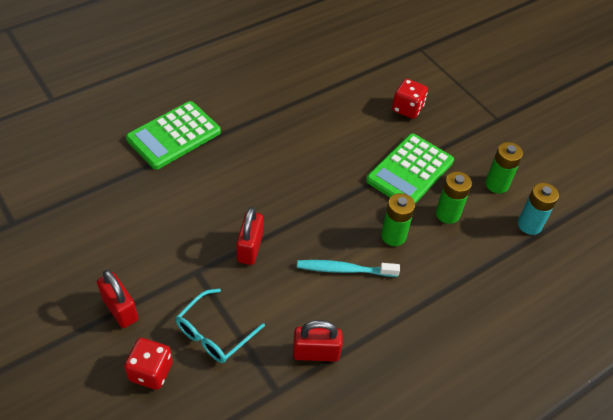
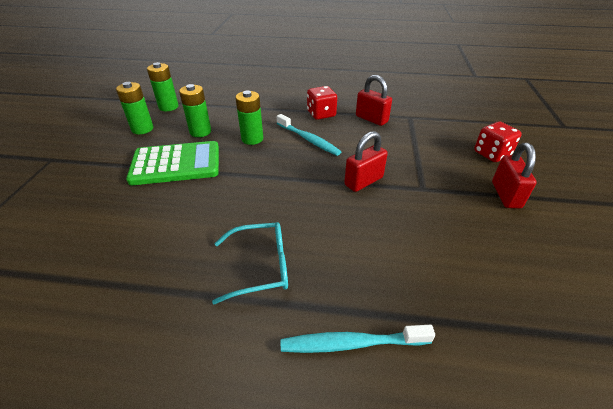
camera: 135 degrees left, 10 degrees down
green calculator [126,101,221,169] -> turquoise toothbrush [281,325,435,353]
turquoise glasses [175,288,265,363] -> turquoise glasses moved to [212,222,288,304]
red dice [392,79,428,119] -> red dice moved to [307,86,337,120]
turquoise battery [518,183,559,235] -> green battery [147,62,179,111]

